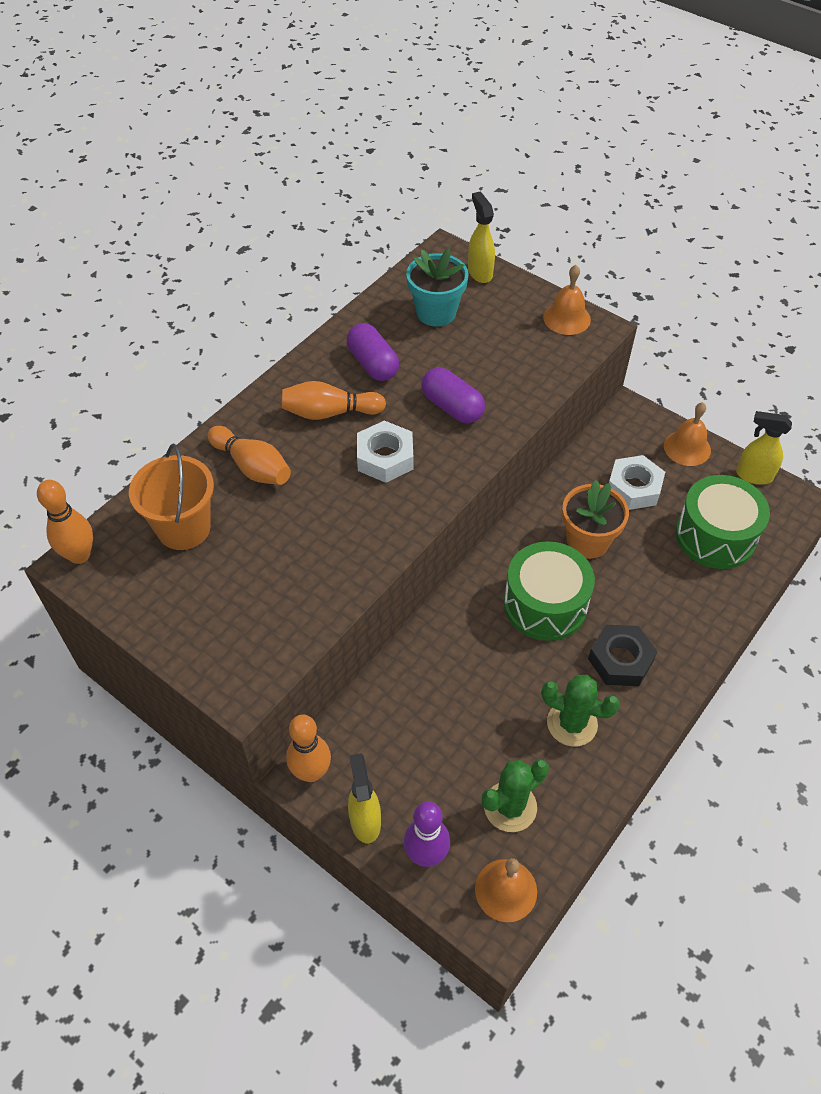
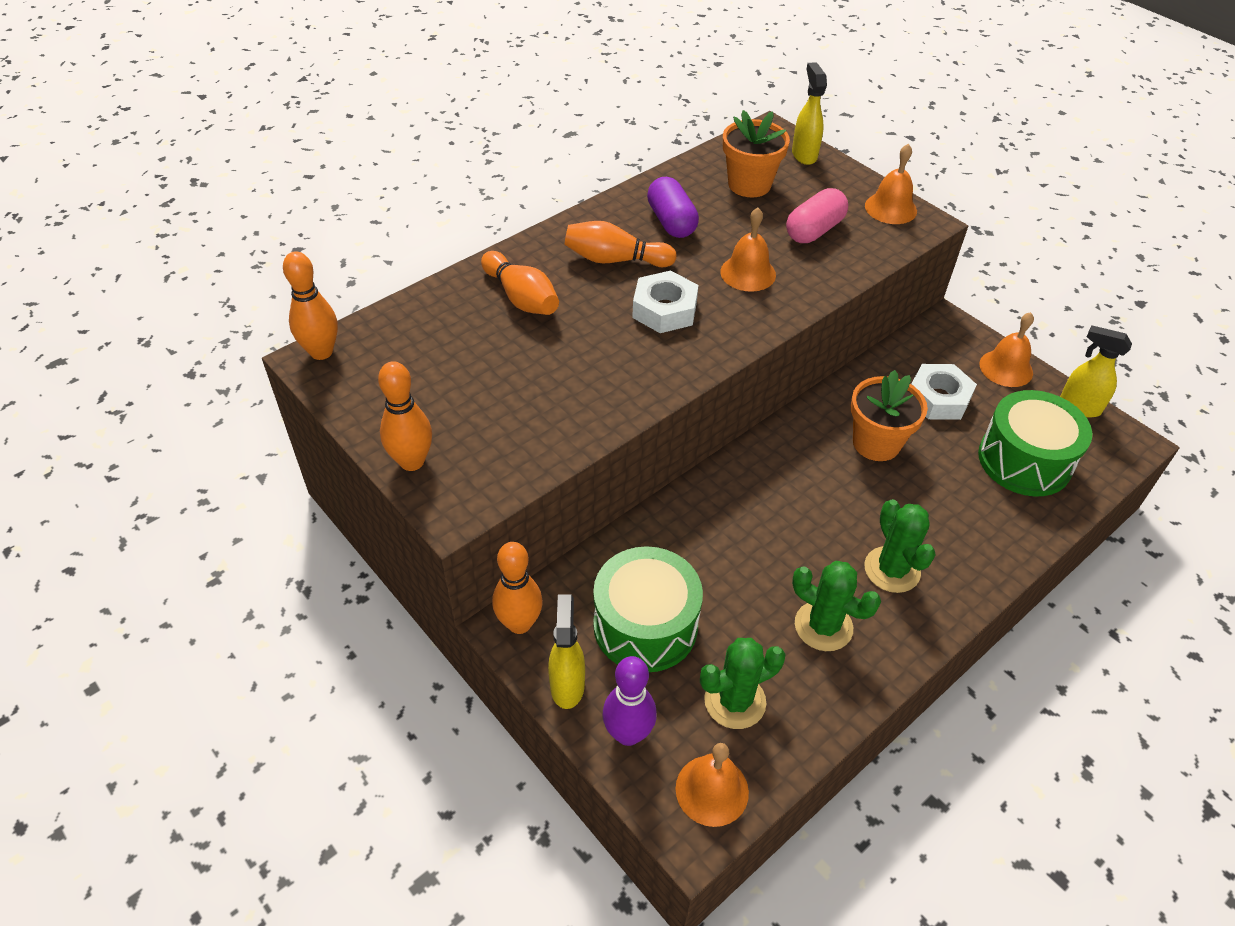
camera: 10 degrees right, 5 degrees down
orange bucket [129,444,214,550] -> none
turquoise flower pot [406,248,469,326] -> orange flower pot [723,110,790,198]
purple capsule [422,367,485,423] -> orange bell [720,208,776,292]
green drum [504,541,595,641] -> green drum moved to [593,546,703,672]
black nut [588,625,658,686] -> green cactus [864,499,936,593]
none -> orange bowling pin [378,361,432,471]
none -> pink capsule [786,188,848,243]

